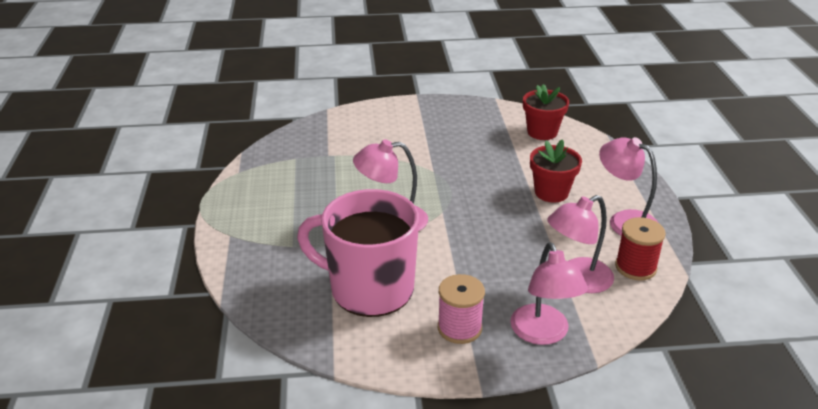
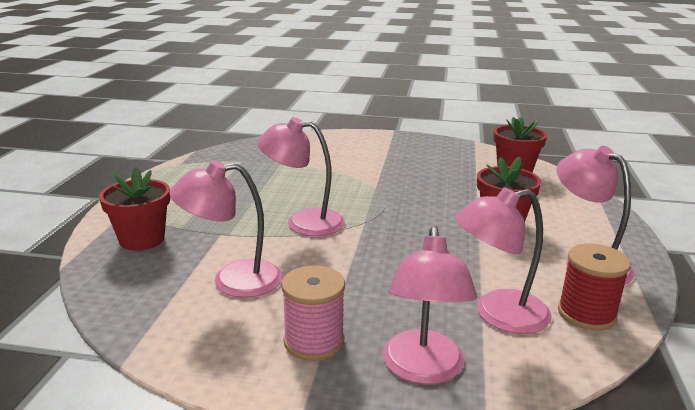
camera: 15 degrees right, 10 degrees down
pink mug [297,189,419,317] -> pink lamp [169,160,283,298]
none -> red flower pot [99,167,170,251]

